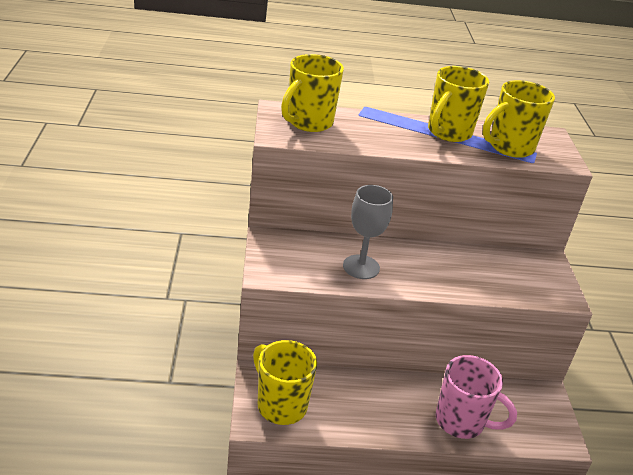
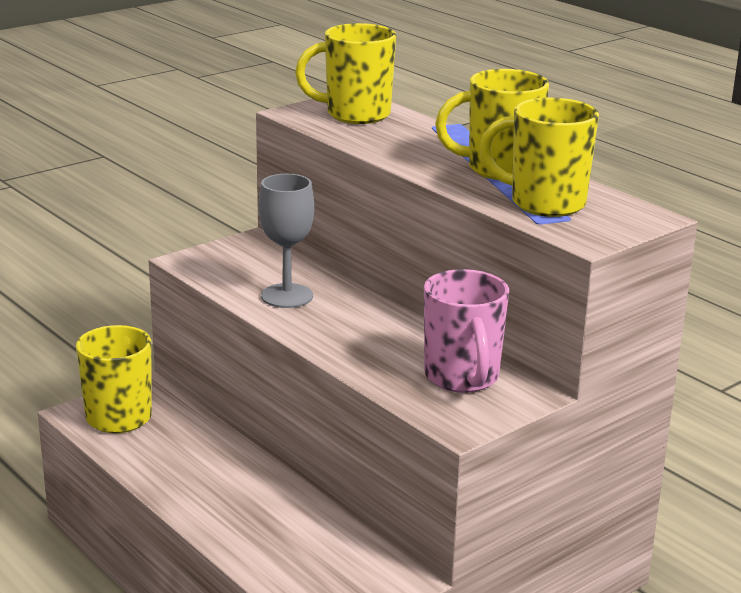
camera: 55 degrees right, 10 degrees down
pink mug [436,355,517,439] -> pink mug moved to [424,269,509,393]

